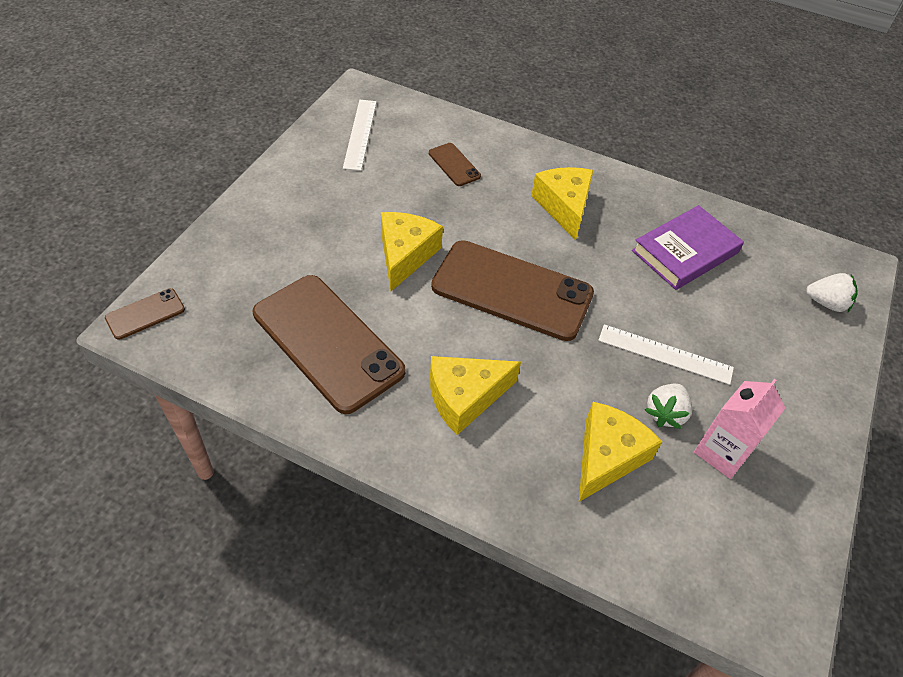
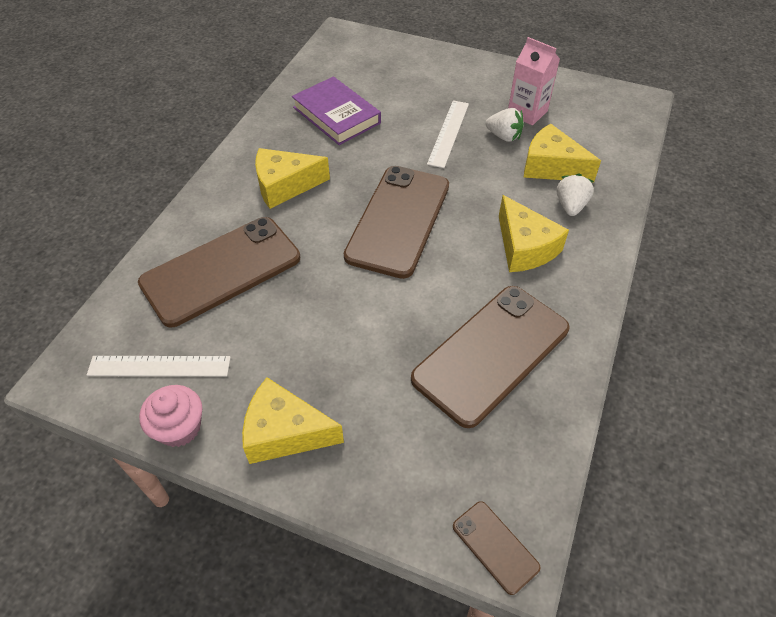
camera: 90 degrees left, 0 degrees up
yellow cheese [381,212,443,291] -> yellow cheese moved to [242,377,344,464]
brown phone [429,143,481,186] -> brown phone [138,217,300,327], size x2.26
white strawberry [806,273,858,312] -> white strawberry moved to [557,174,594,216]
none -> pink cupcake [139,385,202,447]

